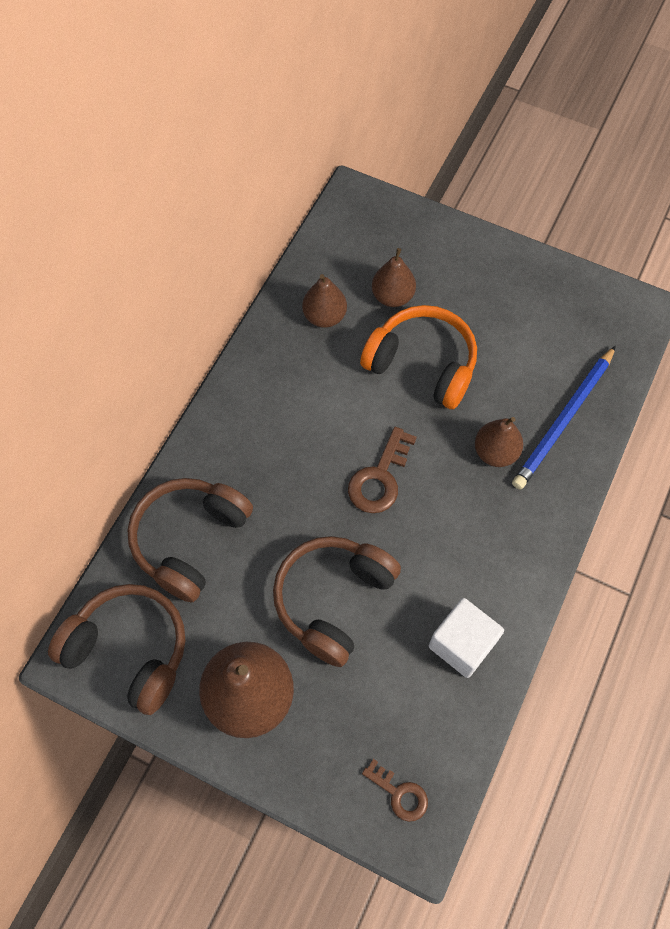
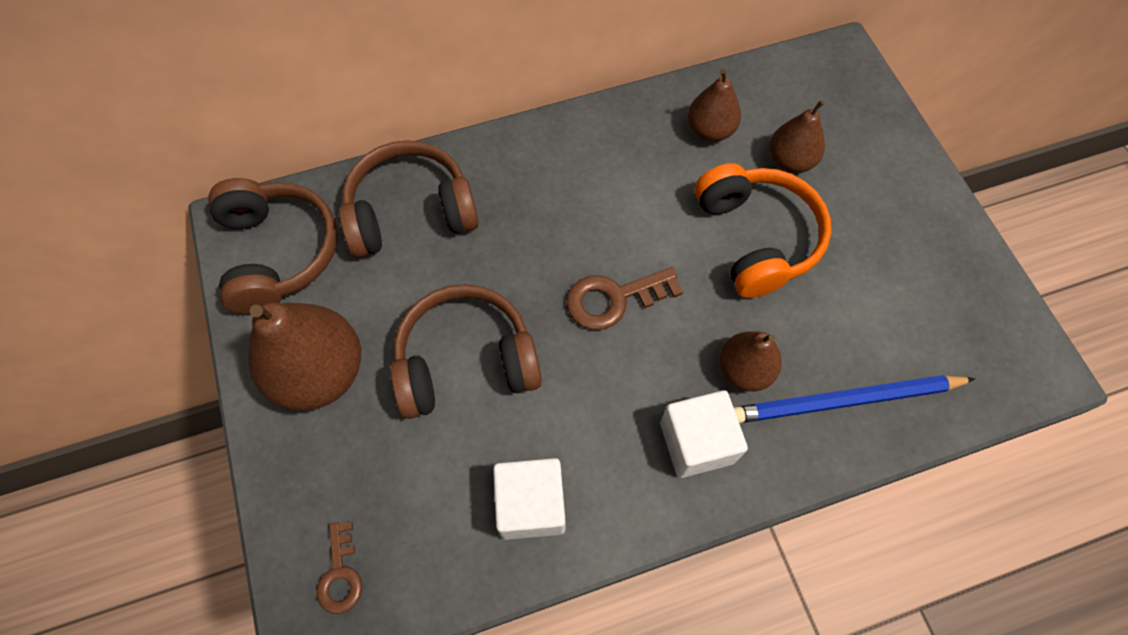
camera: 45 degrees right, 0 degrees up
none -> white cube [660,390,748,478]

